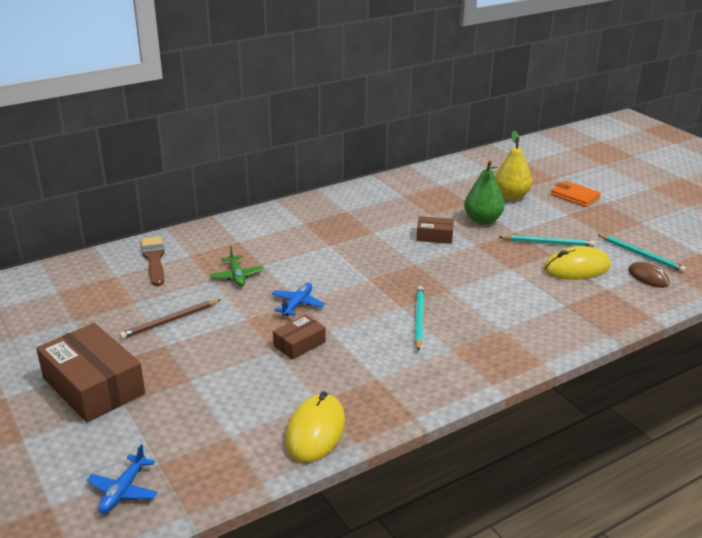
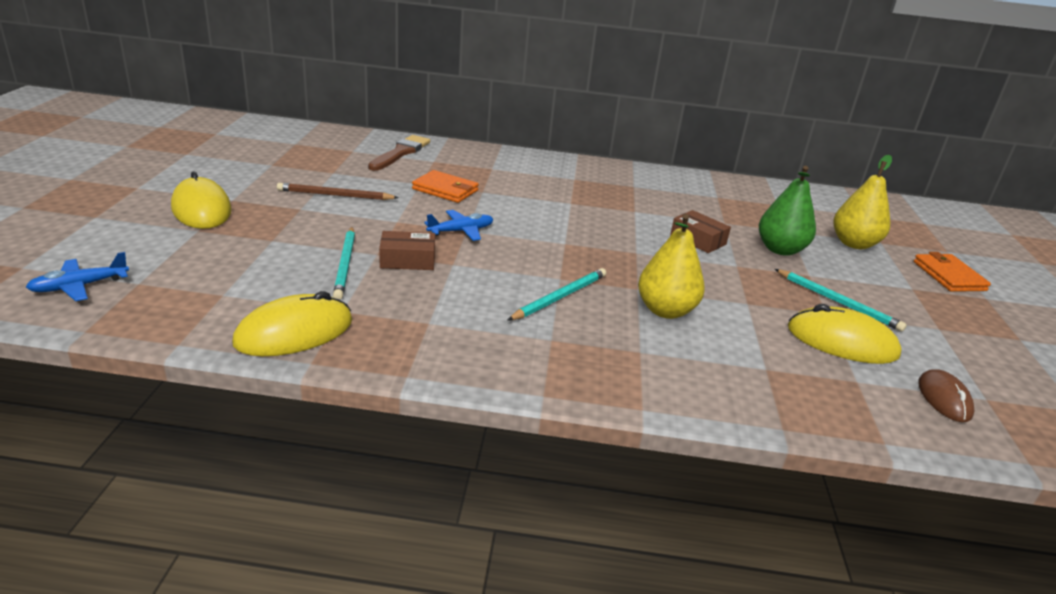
camera: 35 degrees right, 0 degrees up
brown box [36,323,145,422] -> yellow mouse [171,171,232,229]
green plane [210,246,264,287] -> orange wallet [412,170,479,203]
turquoise pencil [598,234,686,273] -> turquoise pencil moved to [333,227,355,300]
none -> yellow pear [638,214,705,319]

